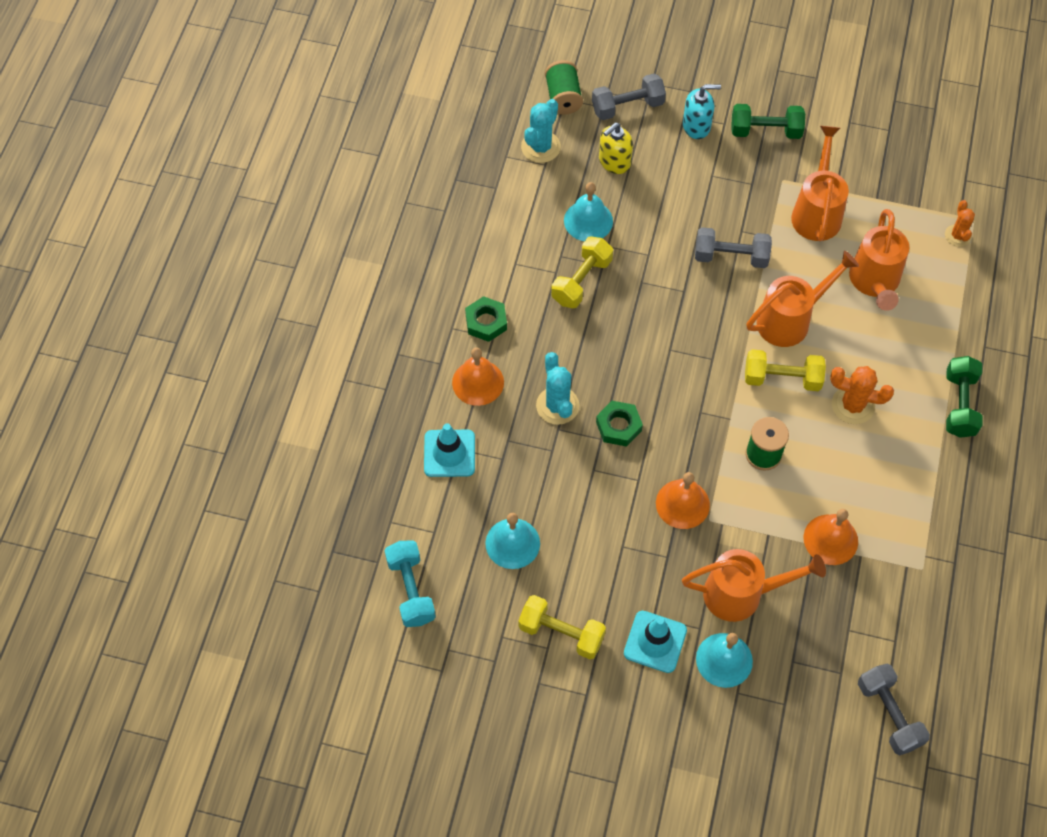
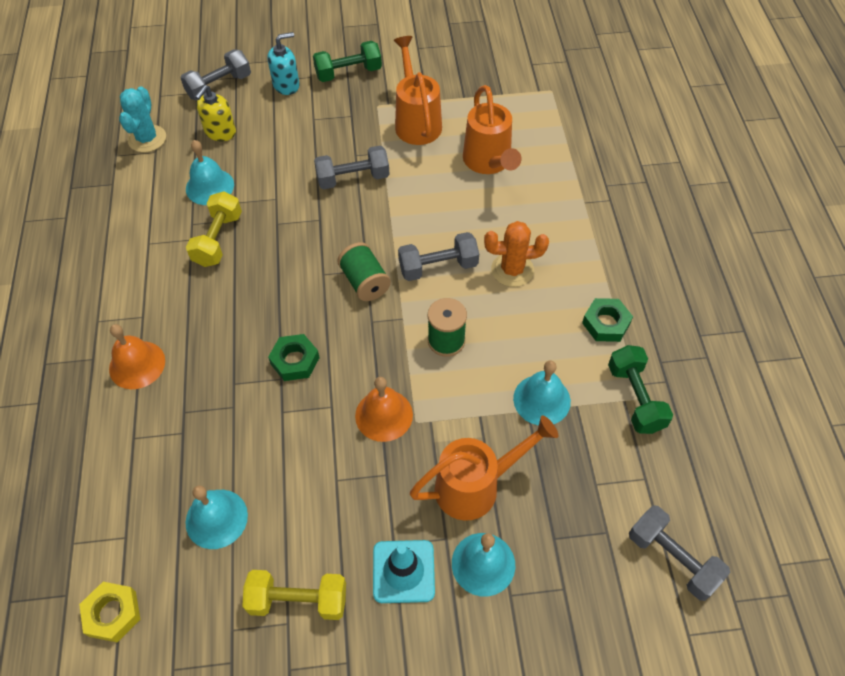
camera: 20 degrees left, 5 degrees down
turquoise dumbbell [385,540,436,627] -> yellow nut [79,582,140,642]
turquoise traffic cone [424,423,475,477] -> none
green nut [465,296,507,342] -> green nut moved to [582,298,633,342]
turquoise cactus [536,352,579,425] -> none
green spool [545,60,583,115] -> green spool moved to [337,242,391,301]
yellow dumbbell [745,349,826,391] -> grey dumbbell [398,232,479,281]
orange watering can [747,251,859,347] -> none
orange bell [803,509,858,565] -> turquoise bell [513,361,571,425]
orange cactus [945,200,975,247] -> none
green dumbbell [946,356,983,438] -> green dumbbell moved to [608,345,673,434]

